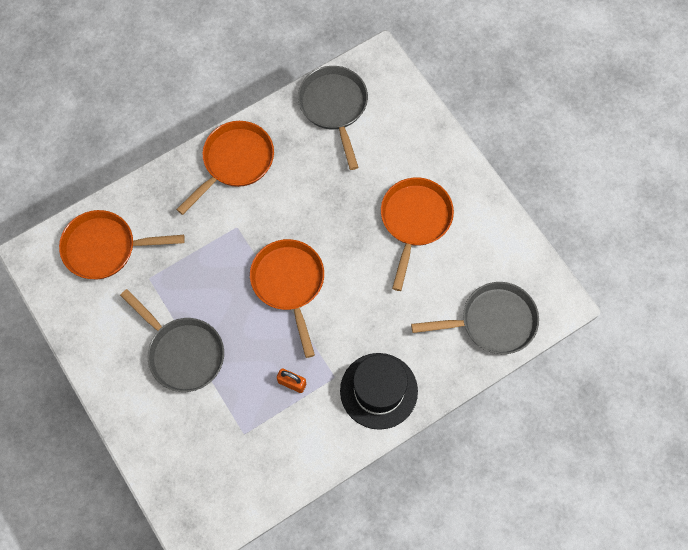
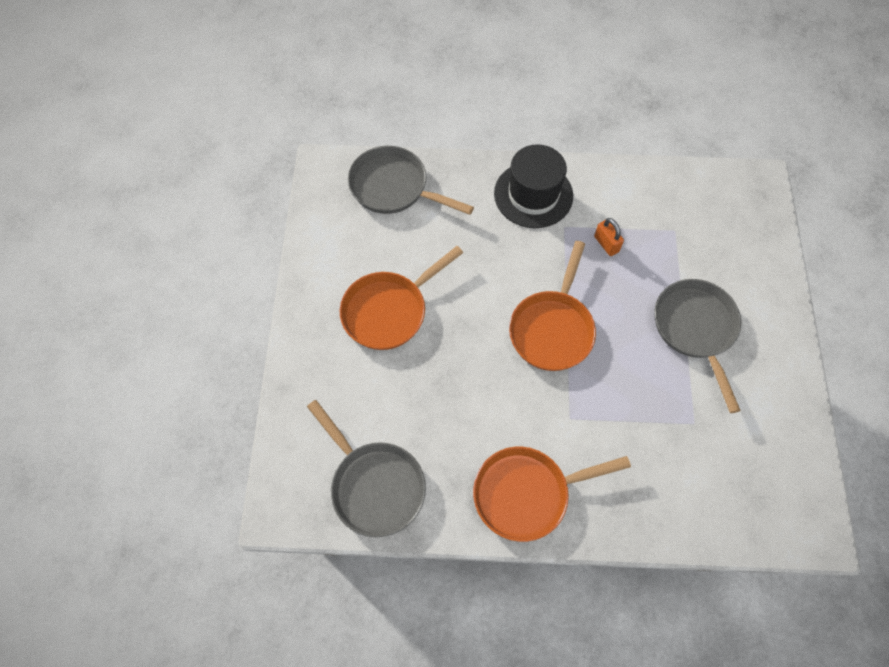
camera: 145 degrees left, 5 degrees down
orange pan [59,210,185,279] -> none
grey pan [298,66,368,170] -> grey pan turned 60 degrees counterclockwise [307,400,426,537]

